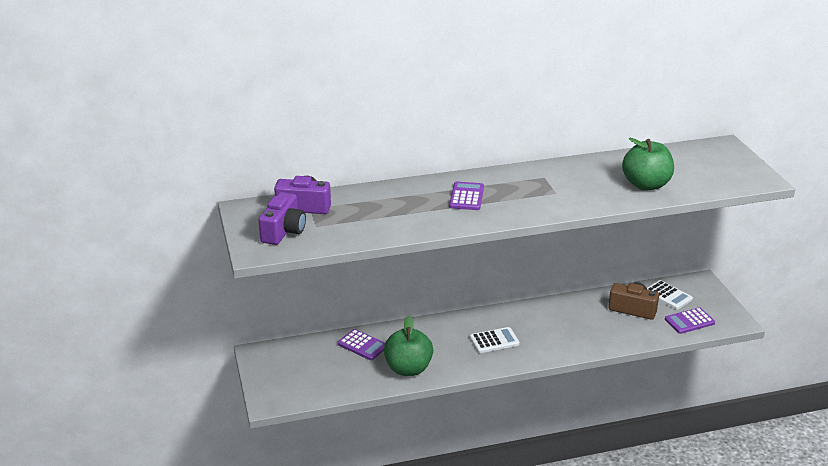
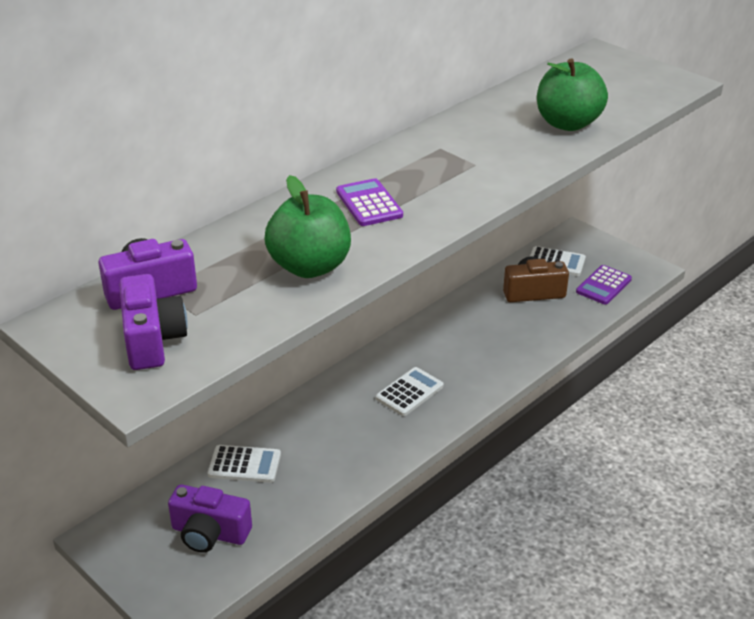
camera: 30 degrees left, 5 degrees up
purple calculator [338,329,385,360] -> white calculator [208,445,281,483]
green apple [384,316,433,376] -> green apple moved to [264,175,351,278]
none -> purple camera [168,484,252,553]

